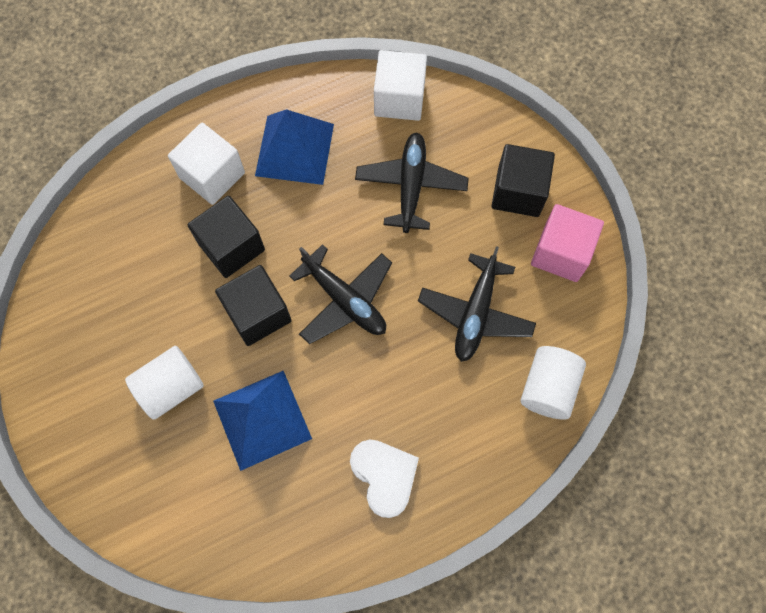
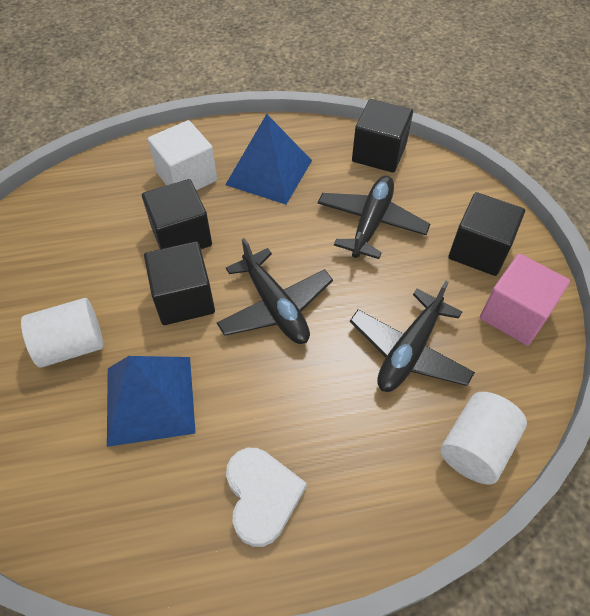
camera: 15 degrees right, 15 degrees down
white cube [374,50,427,121] -> black cube [352,99,413,173]

